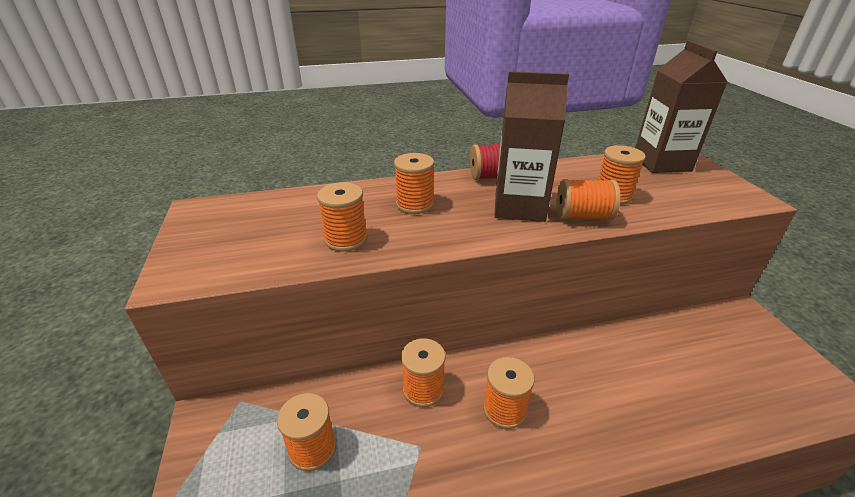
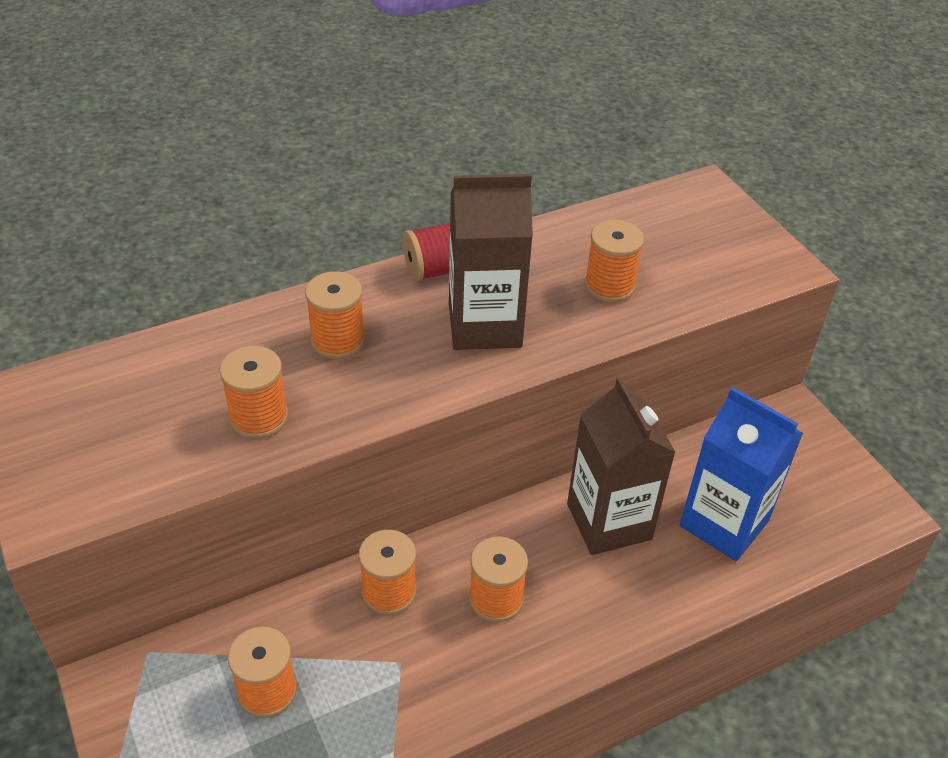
camera: 15 degrees left, 10 degrees up
orange spool [556,179,621,220] -> none
brown carton [635,40,728,173] -> brown carton moved to [567,377,676,555]
none -> blue carton [680,387,803,561]

